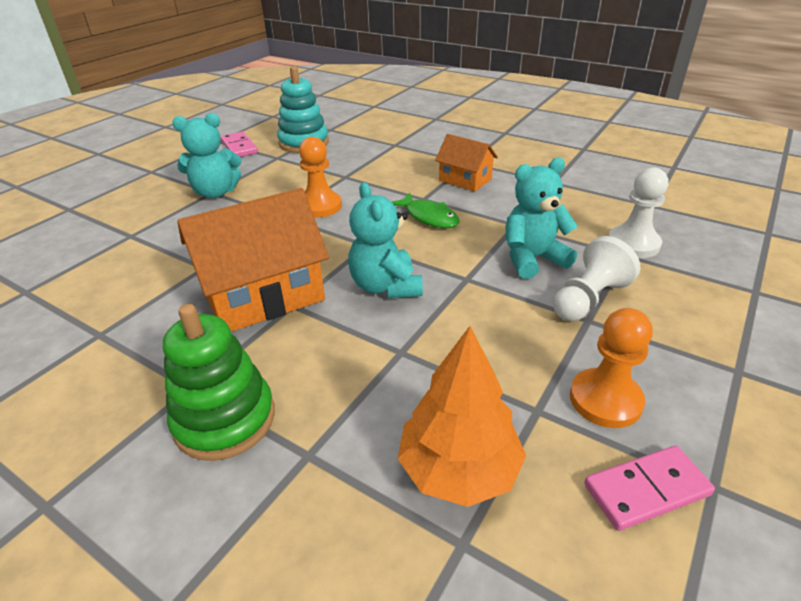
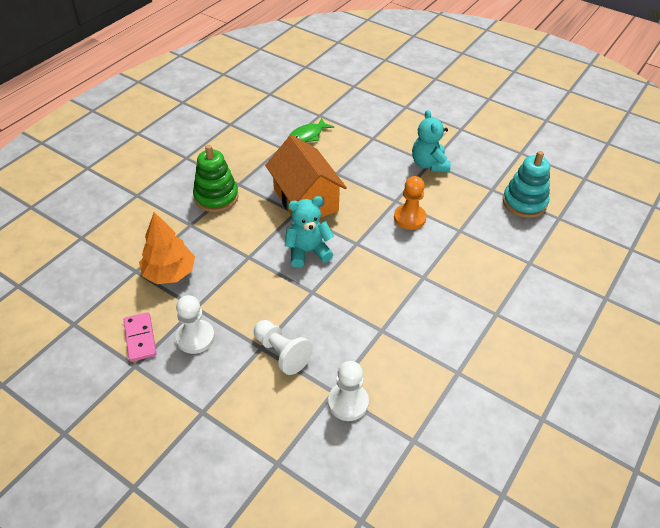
camera: 90 degrees right, 10 degrees up
pink domino [221,131,258,157] -> none
green fish [392,193,459,228] -> green fish moved to [289,118,334,142]
orange house [435,134,498,192] -> none
turquoise teddy bear [506,158,578,279] -> none
orange pawn [570,308,653,428] -> white pawn [175,295,215,354]

